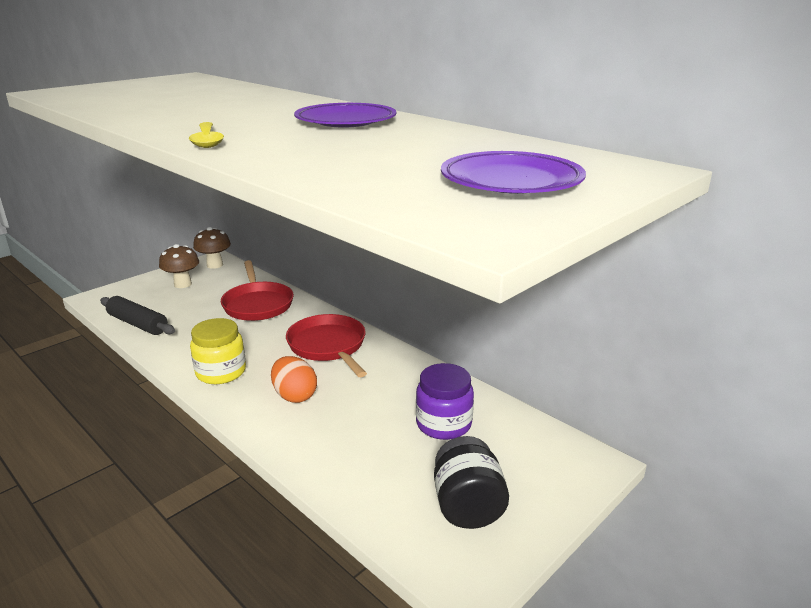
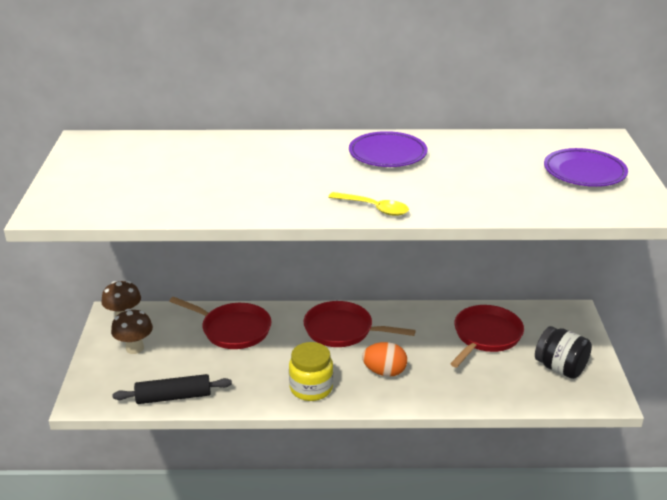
camera: 45 degrees left, 5 degrees up
purple jar [416,363,474,440] -> red pan [450,305,524,367]

